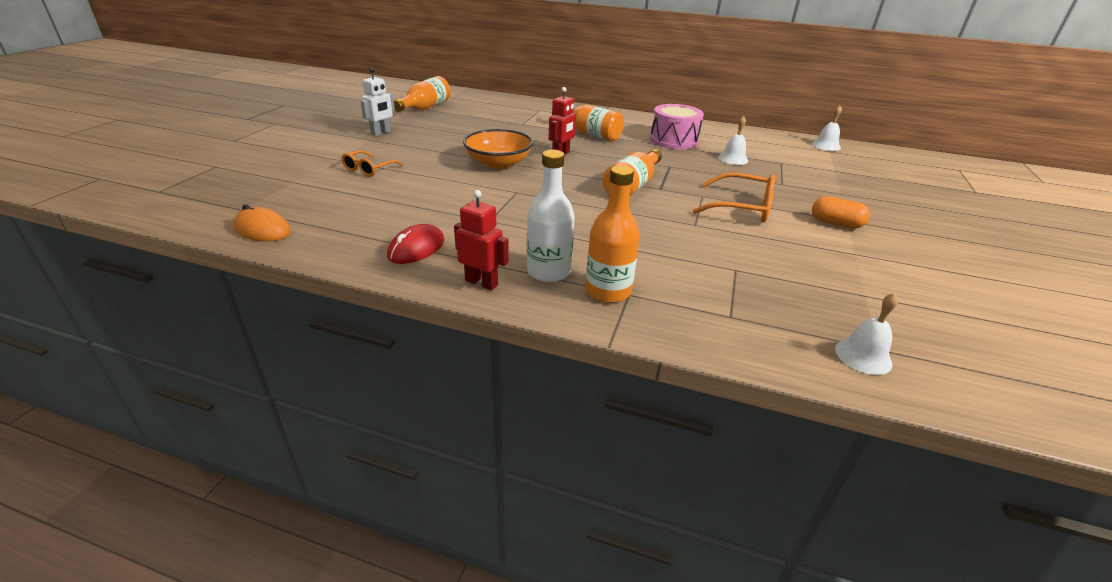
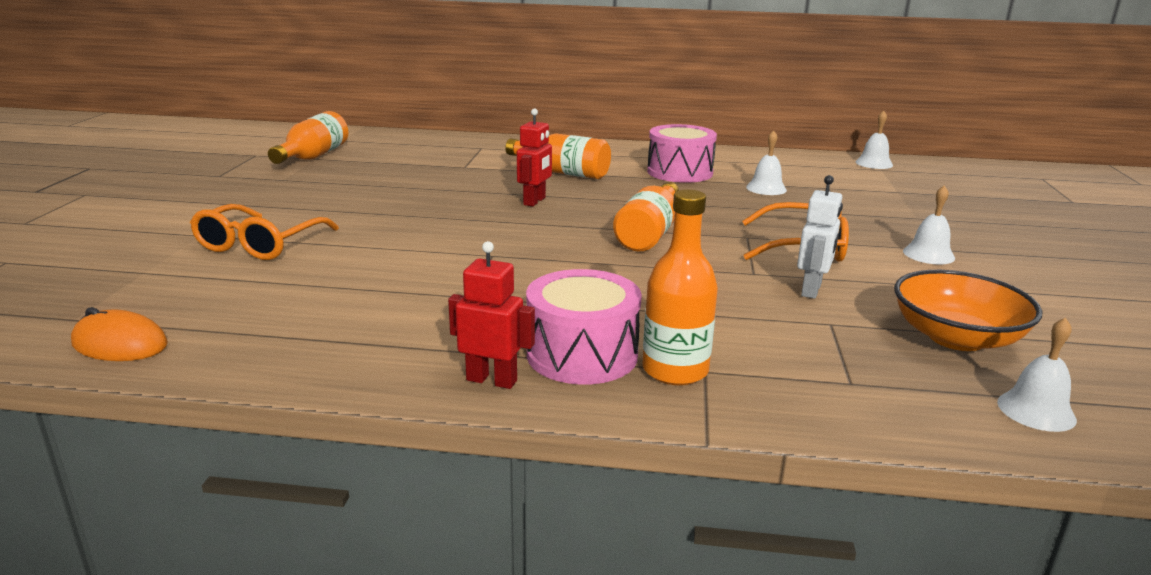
camera: 10 degrees left, 10 degrees down
orange glasses [341,150,403,177] -> orange glasses [190,204,339,260], size x1.57
white robot [361,68,395,136] -> white robot moved to [797,175,843,299]
red mouse [387,224,444,264] -> none
orange bowl [463,129,533,169] -> orange bowl moved to [894,270,1042,351]
white bottle [527,150,575,282] -> pink drum [526,269,642,385]
orange capsule [812,196,870,229] -> white bell [903,185,955,265]

